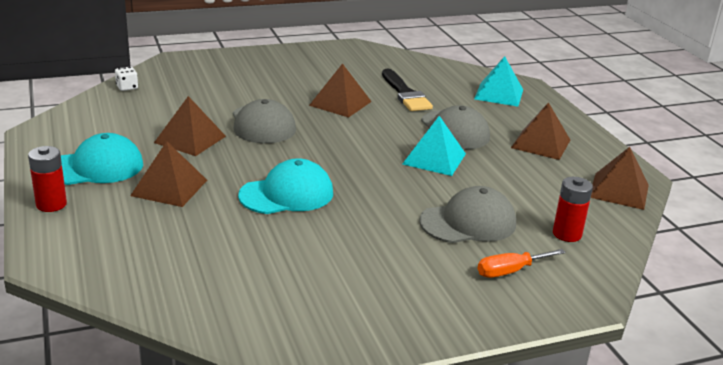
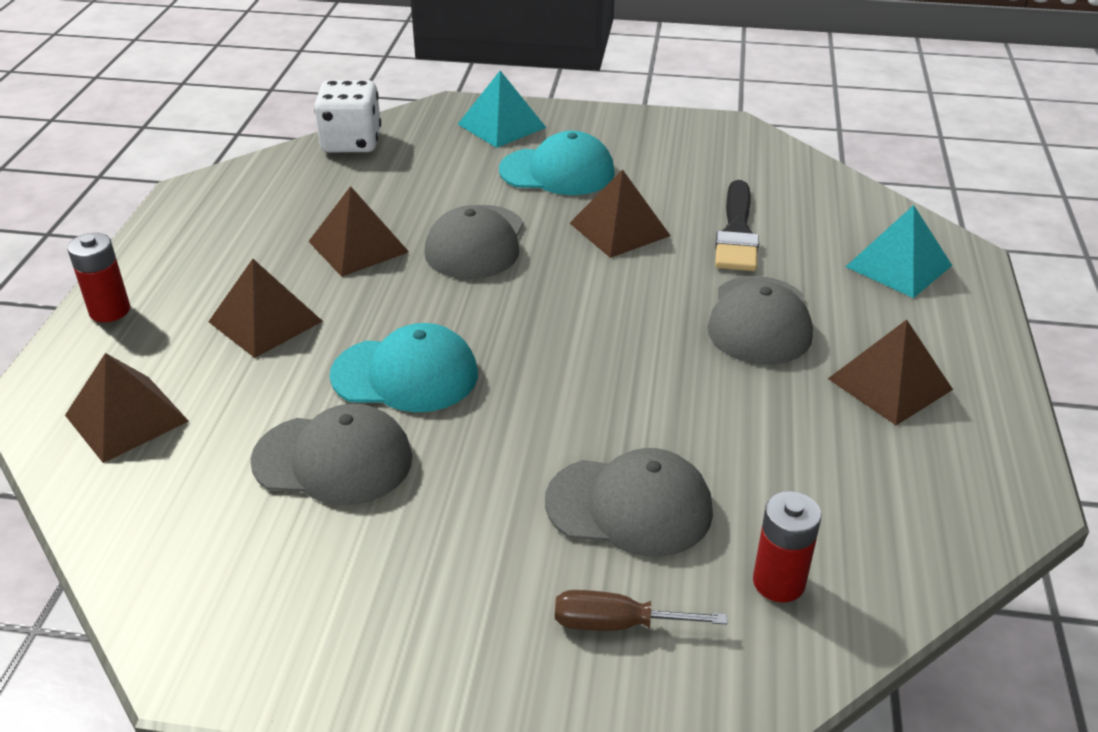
camera: 30 degrees right, 10 degrees up
turquoise cap [61,133,143,185] -> turquoise cap moved to [499,131,615,195]
white dice [115,67,138,91] -> white dice [314,80,381,152], size x2.10
turquoise pyramid [403,116,466,176] -> turquoise pyramid moved to [458,71,546,148]
orange screwdriver [478,249,566,278] -> brown screwdriver [555,590,727,631]
brown pyramid [591,147,649,210] -> brown pyramid moved to [65,353,189,463]
none -> grey cap [250,404,413,505]

